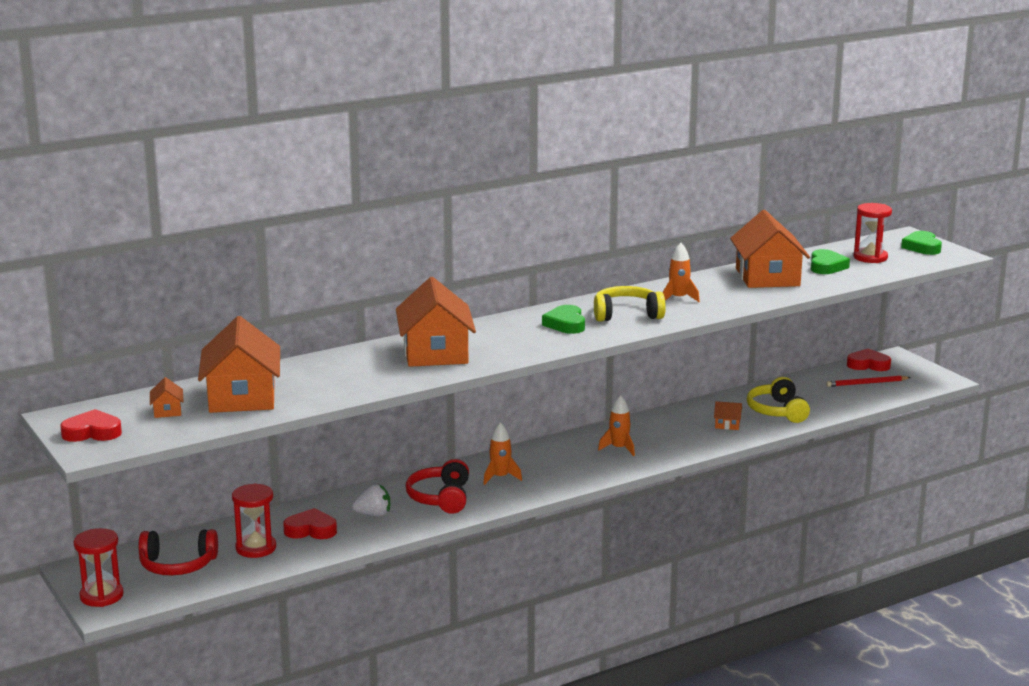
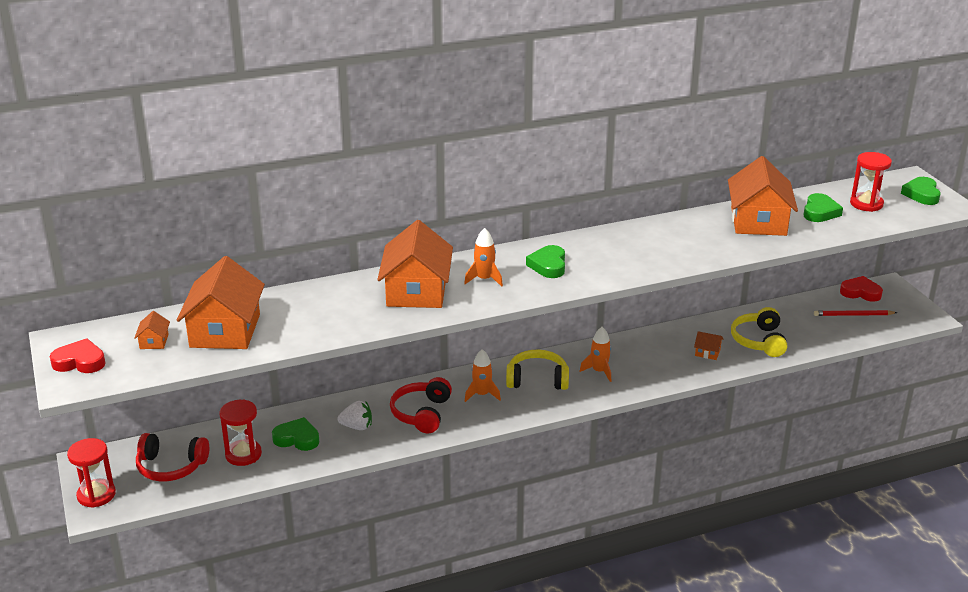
camera: 10 degrees right, 10 degrees up
red heart [283,508,337,539] -> green heart [272,417,319,451]
yellow headphones [594,286,666,322] -> yellow headphones moved to [506,350,569,390]
orange rocket [663,243,700,302] -> orange rocket moved to [464,228,503,287]

